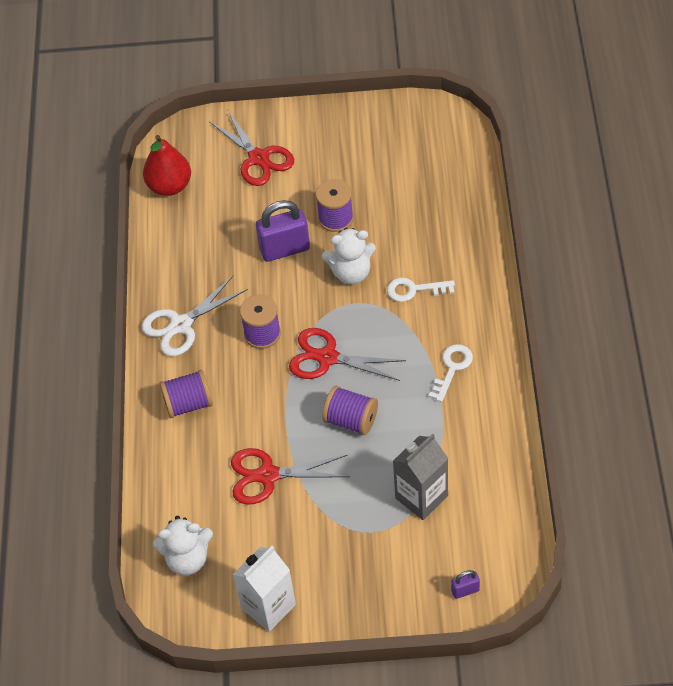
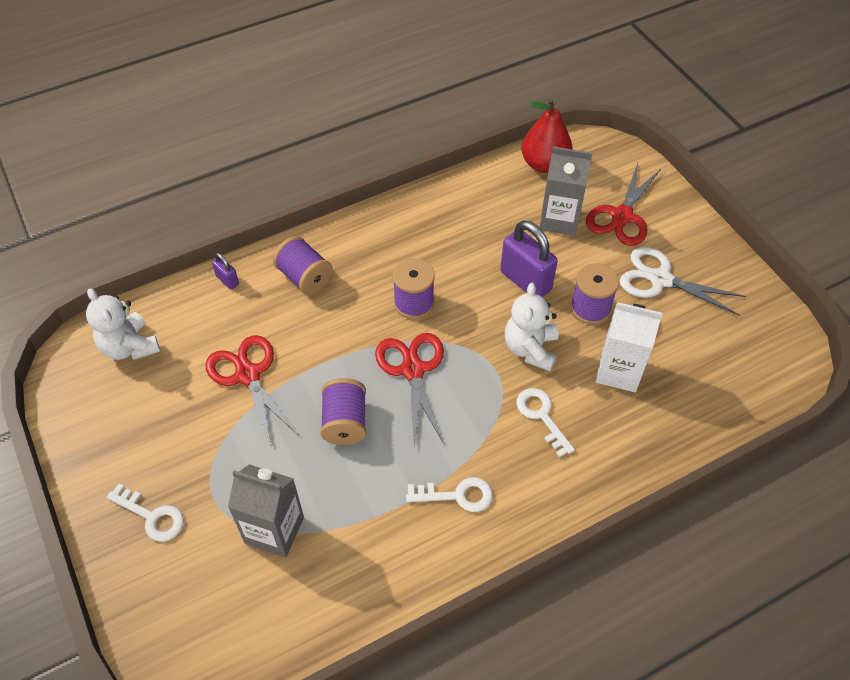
camera: 60 degrees right, 0 degrees up
white scissors [141,276,248,356] -> white scissors moved to [620,247,746,316]
white carton [232,546,296,632] -> white carton moved to [595,302,662,392]
white teddy bear [322,228,376,284] -> white teddy bear turned 45 degrees clockwise [505,283,558,371]
purple padlock [451,570,480,599] -> purple padlock moved to [212,253,239,290]
none -> white key [107,483,184,542]
none -> grey carton [539,146,592,236]

